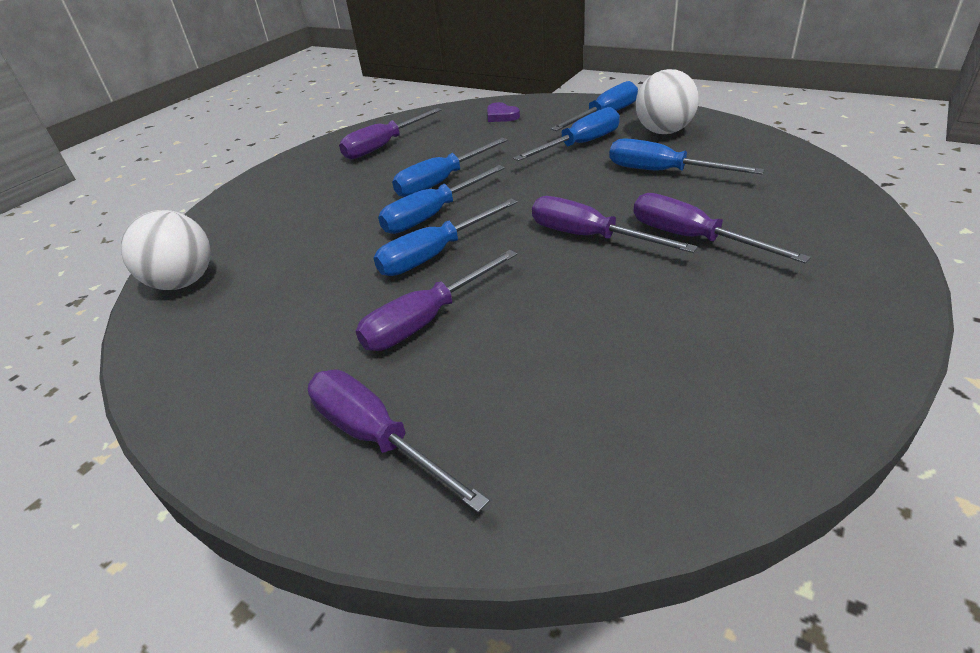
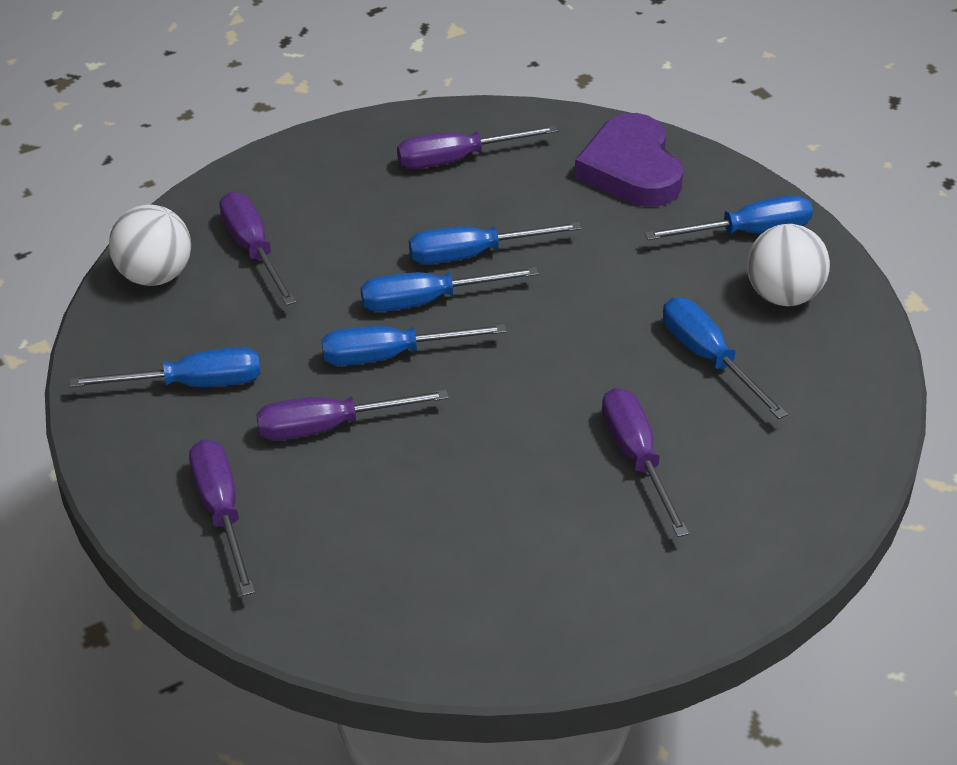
camera: 25 degrees right, 5 degrees up
purple heart [487,102,520,122] -> purple heart [574,113,683,206], size x2.29
blue screwdriver [513,107,620,161] -> blue screwdriver moved to [69,347,260,387]
purple screwdriver [532,196,698,253] -> purple screwdriver moved to [219,192,296,306]

